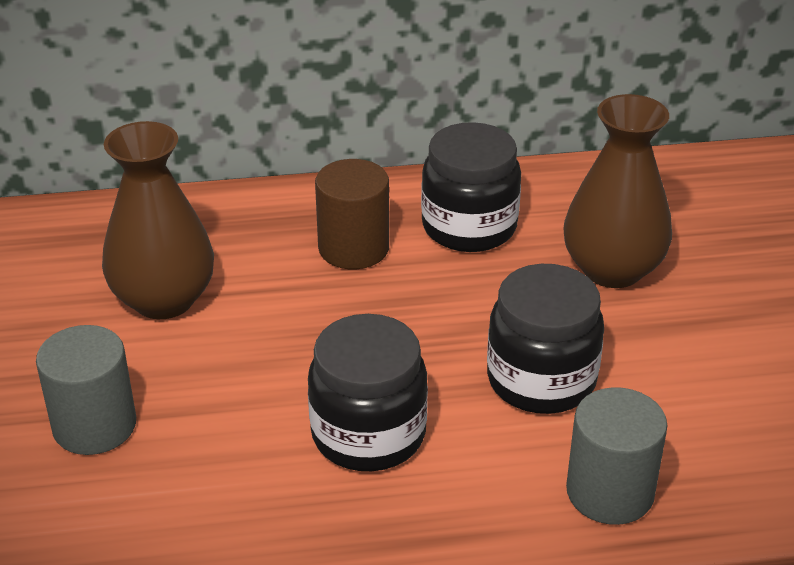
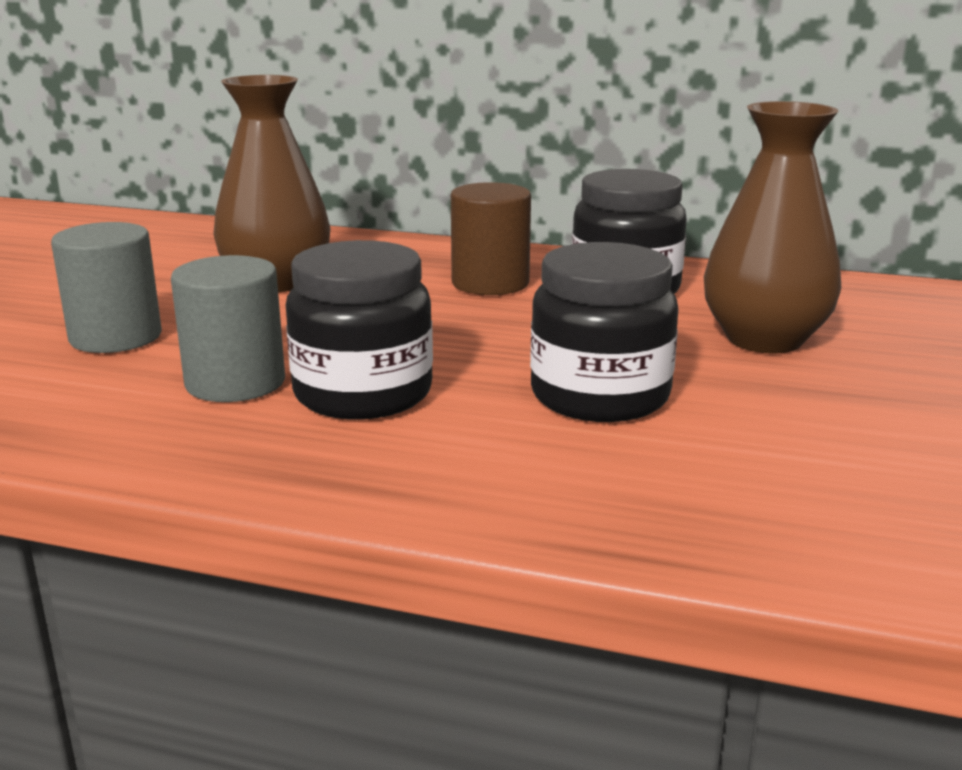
camera: 25 degrees right, 15 degrees down
grey cylinder [566,387,668,525] -> grey cylinder moved to [171,255,285,402]

